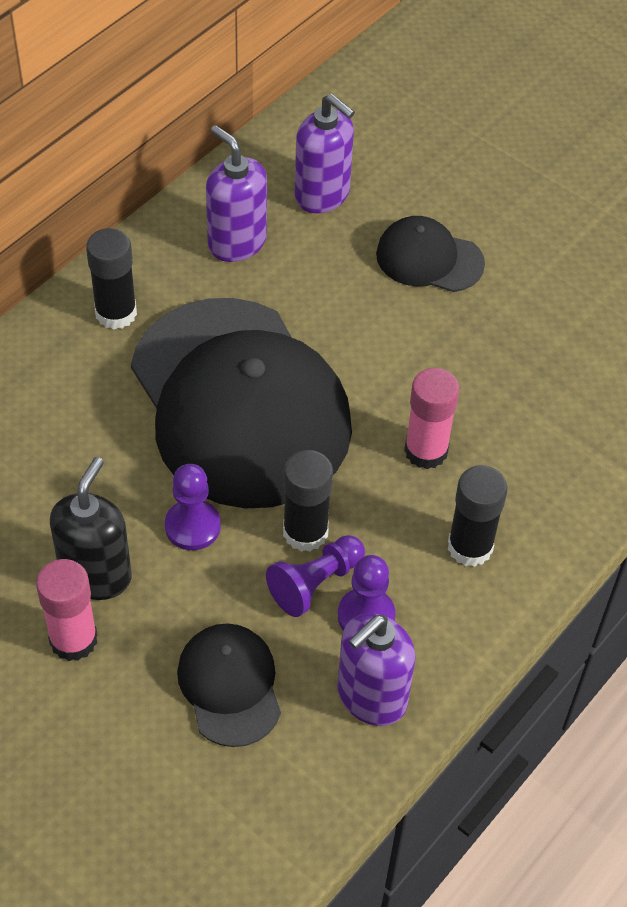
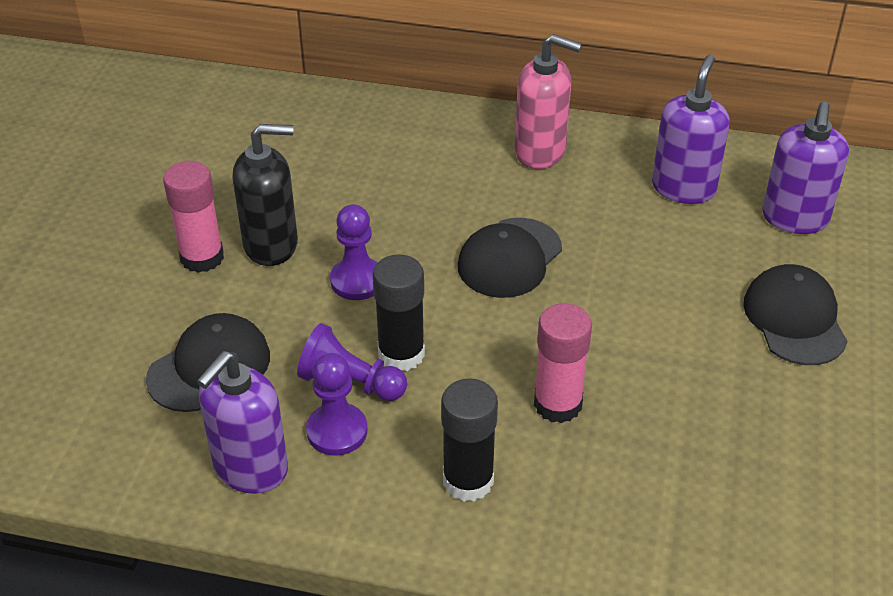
camera: 65 degrees right, 10 degrees down
black glue stick [86,228,137,329] -> pink soap dispenser [515,34,582,169]
black cap [131,298,352,509] -> black cap [458,218,562,298], size x0.45
purple soap dispenser [337,613,415,726] -> purple soap dispenser turned 75 degrees counterclockwise [197,351,288,494]

